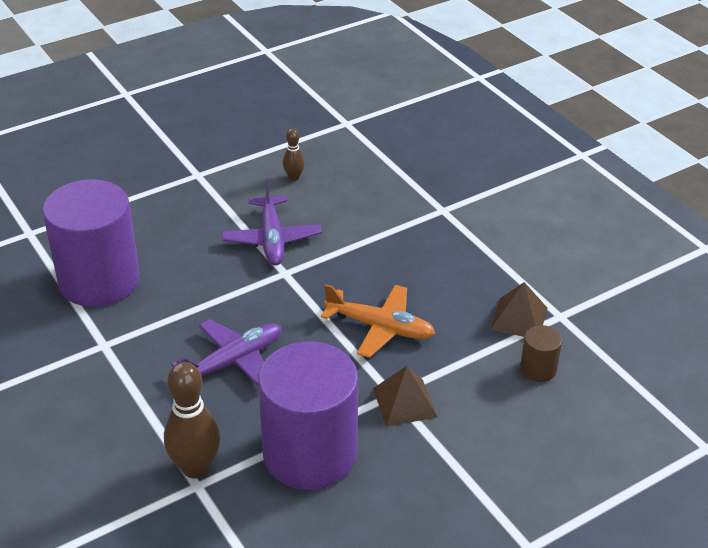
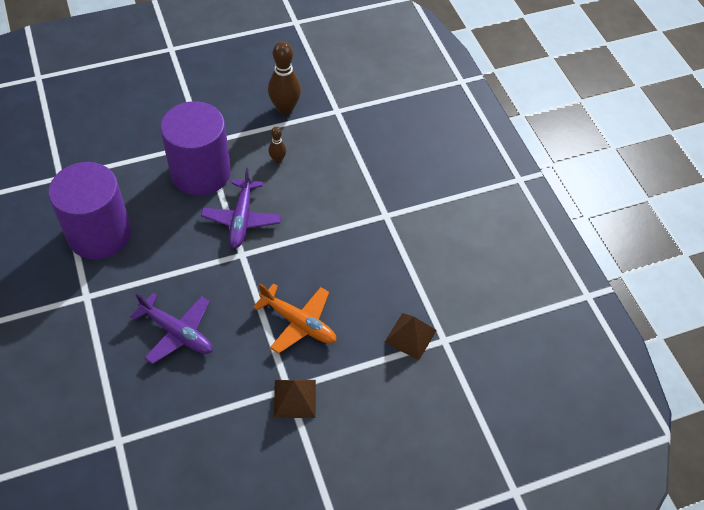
camera: 10 degrees right, 15 degrees up
brown bowling pin [164,362,220,478] -> brown bowling pin moved to [268,41,301,115]
purple plane [171,319,281,385] -> purple plane turned 60 degrees clockwise [130,293,213,364]
purple cylinder [258,341,358,490] -> purple cylinder moved to [160,101,231,196]
brown cylinder [520,325,562,382] -> none

